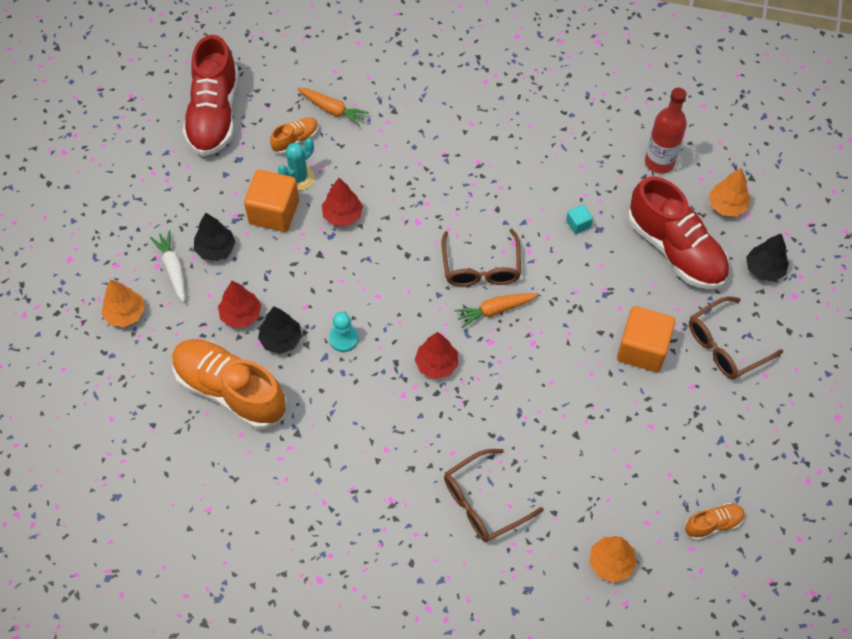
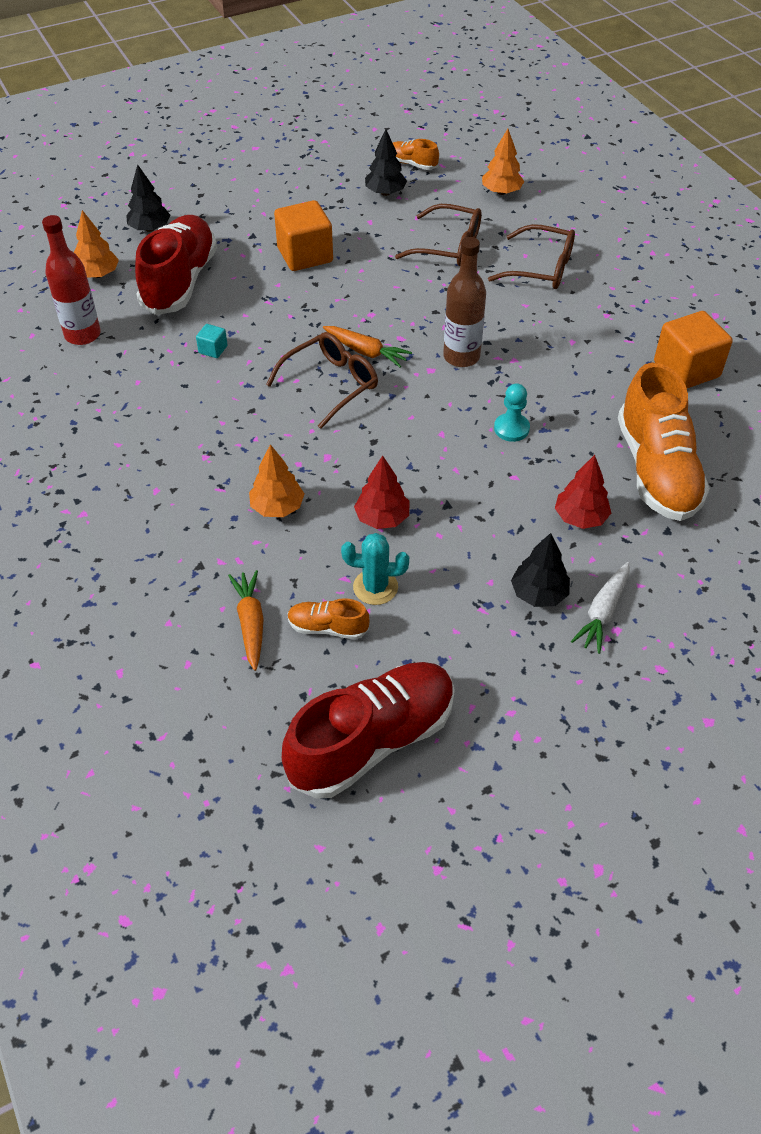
camera: 130 degrees left, 10 degrees down
orange tree [101,279,145,327] -> orange tree moved to [249,444,304,517]
orange cube [244,170,299,232] -> orange cube moved to [654,311,733,388]
black tree [258,306,302,354] -> black tree moved to [365,129,407,196]
red tree [415,332,458,379] -> brown bottle [443,237,486,367]
brown glasses [689,296,783,379] -> brown glasses moved to [395,204,482,266]

